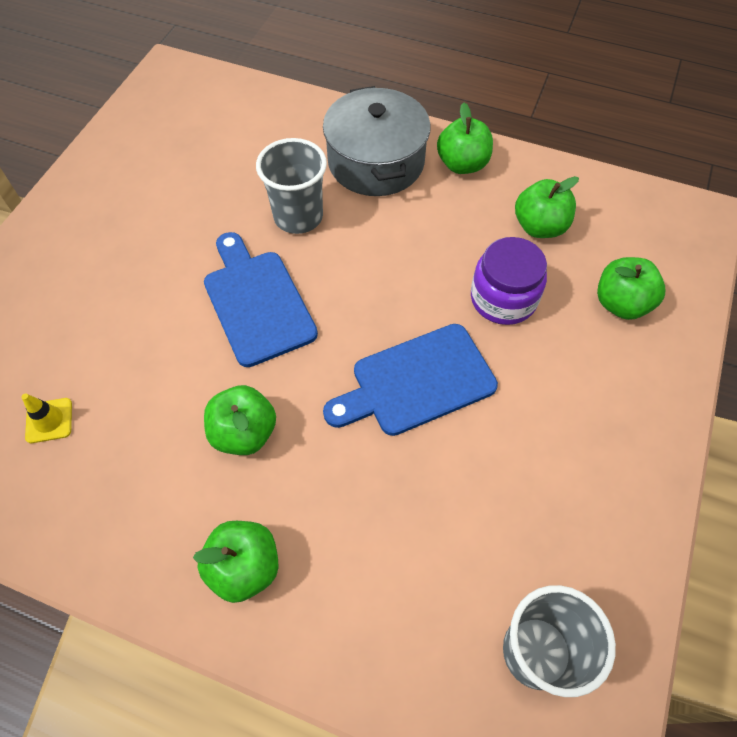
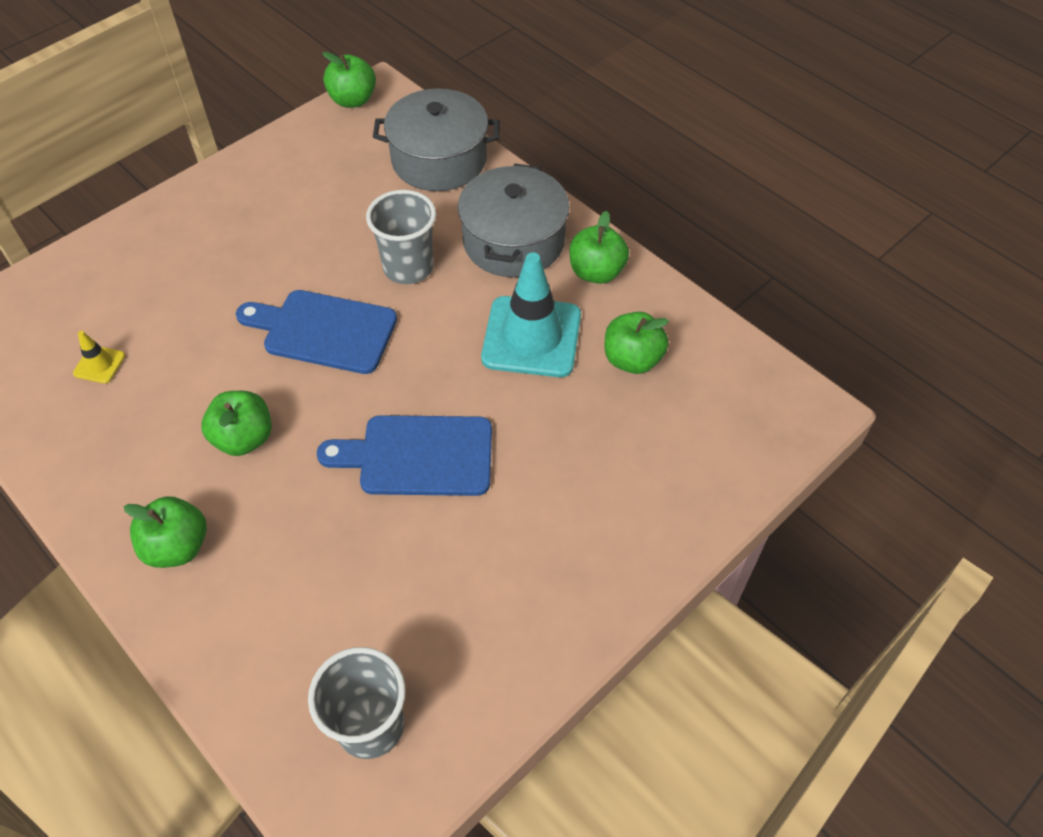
camera: 25 degrees right, 5 degrees down
blue cutting board [204,232,318,367] -> blue cutting board turned 75 degrees counterclockwise [236,290,397,374]
purple jar [471,237,547,325] -> none
green apple [597,257,665,320] -> green apple moved to [323,52,376,108]
none -> grey pot [373,89,500,191]
none -> turquoise traffic cone [481,252,581,377]

